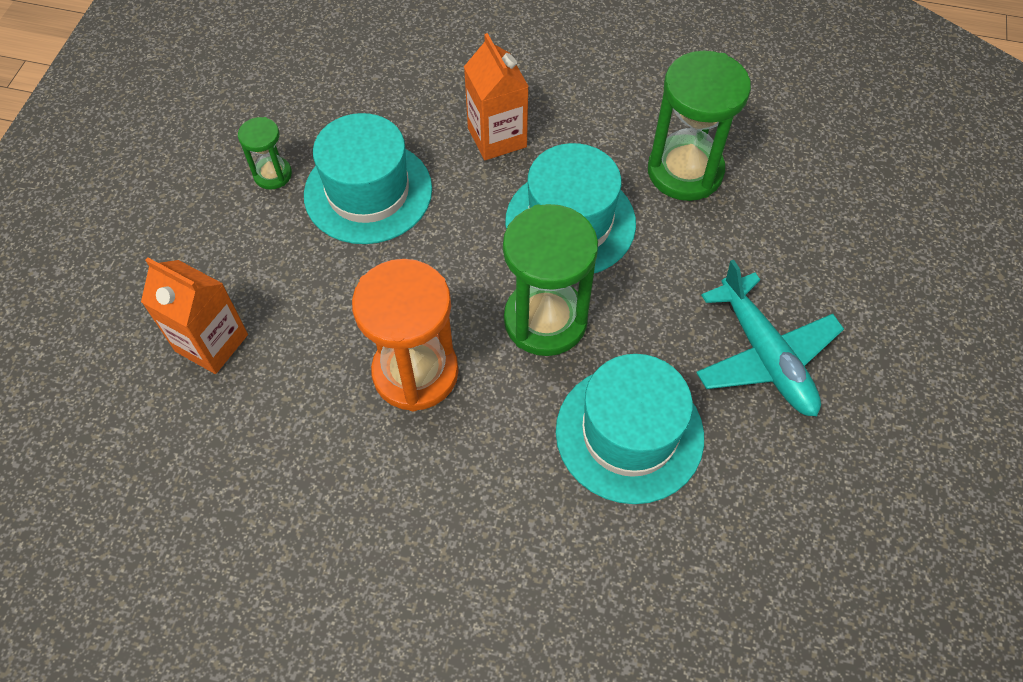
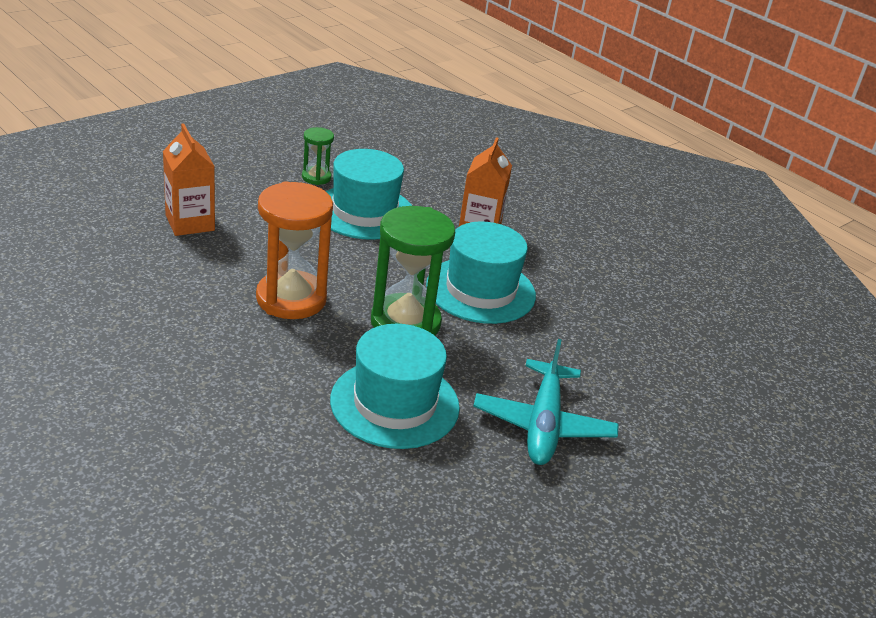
camera: 30 degrees right, 25 degrees down
green hourglass [648,51,751,201] -> none

